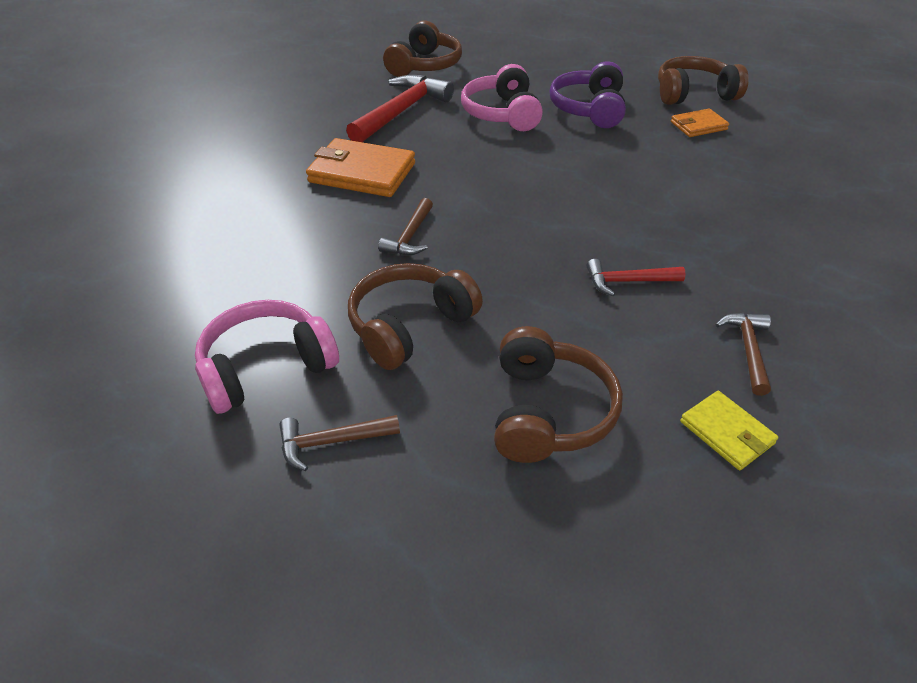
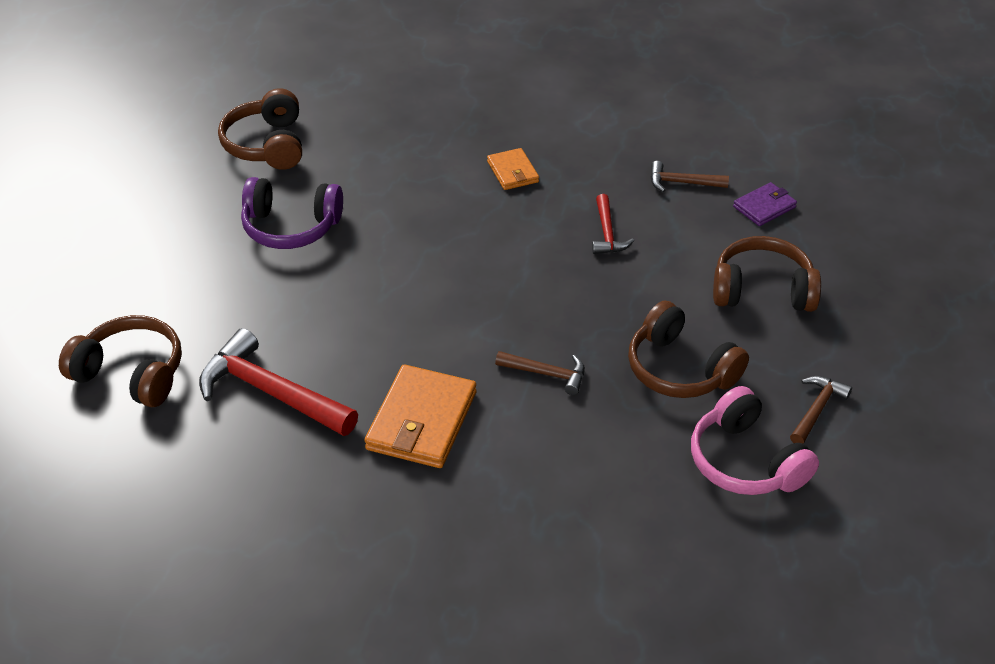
camera: 90 degrees left, 0 degrees up
brown hammer [279,415,400,471] -> brown hammer turned 135 degrees counterclockwise [790,376,852,444]
pink headphones [461,64,543,131] -> none
orange wallet [671,108,729,137] -> orange wallet moved to [487,148,539,190]
yellow wallet [680,391,778,470] -> purple wallet [733,182,797,226]

